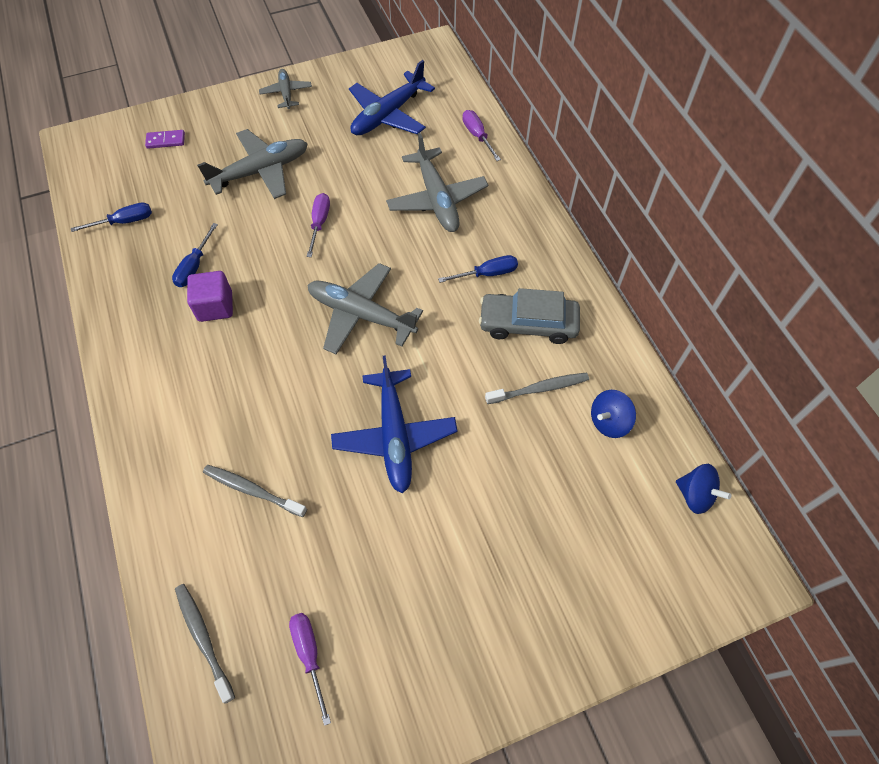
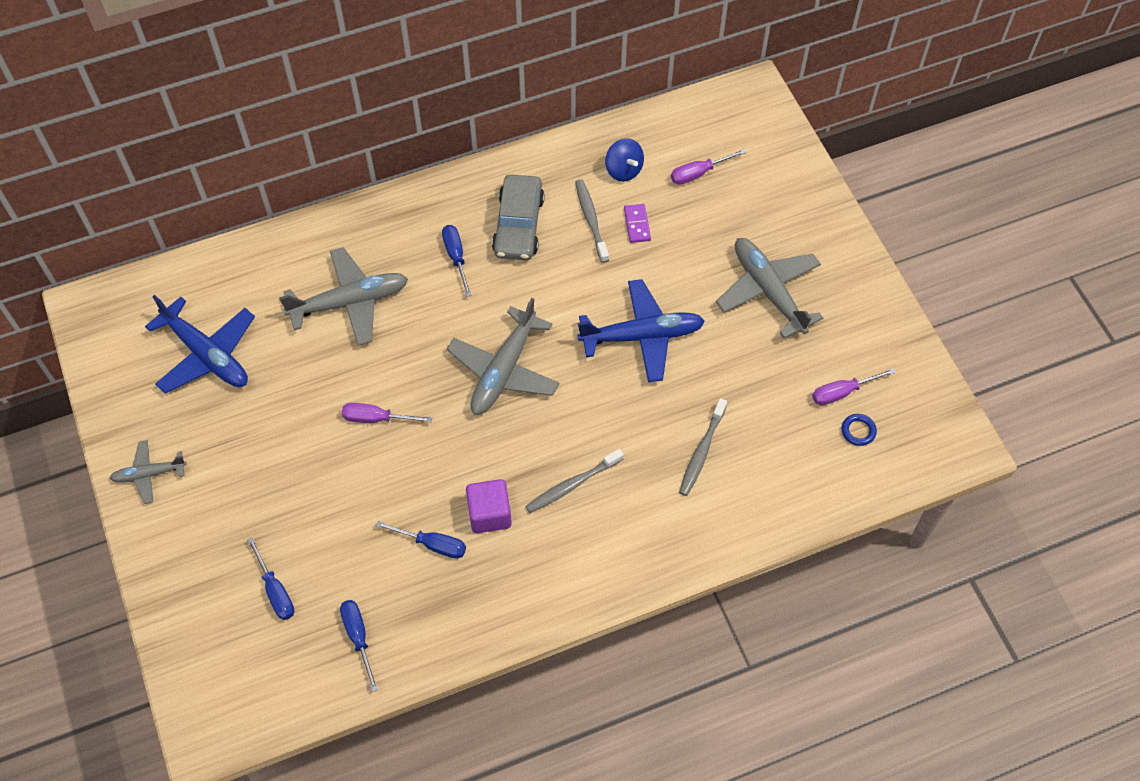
camera: 90 degrees left, 0 degrees up
purple domino [145,130,185,149] -> purple domino moved to [624,204,651,243]
grey toothbrush [175,584,235,704] -> grey toothbrush moved to [526,449,624,513]
grey plane [197,129,308,199] -> grey plane moved to [716,238,823,338]
purple screwdriver [462,110,501,161] -> purple screwdriver moved to [671,149,746,185]
blue spinning top [676,464,731,514] -> none
none -> blue screwdriver [247,537,294,620]
none -> blue ring [842,414,877,446]

